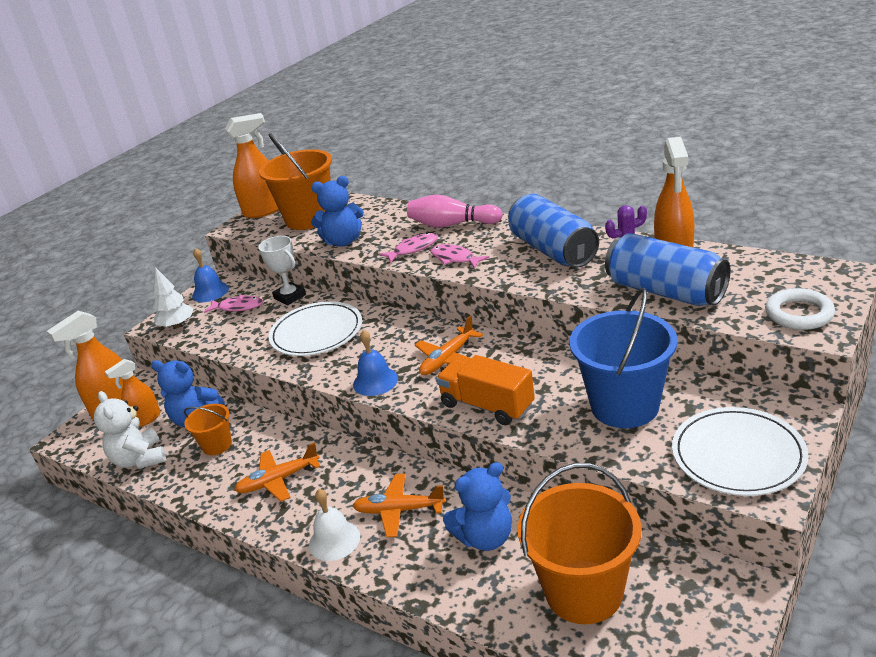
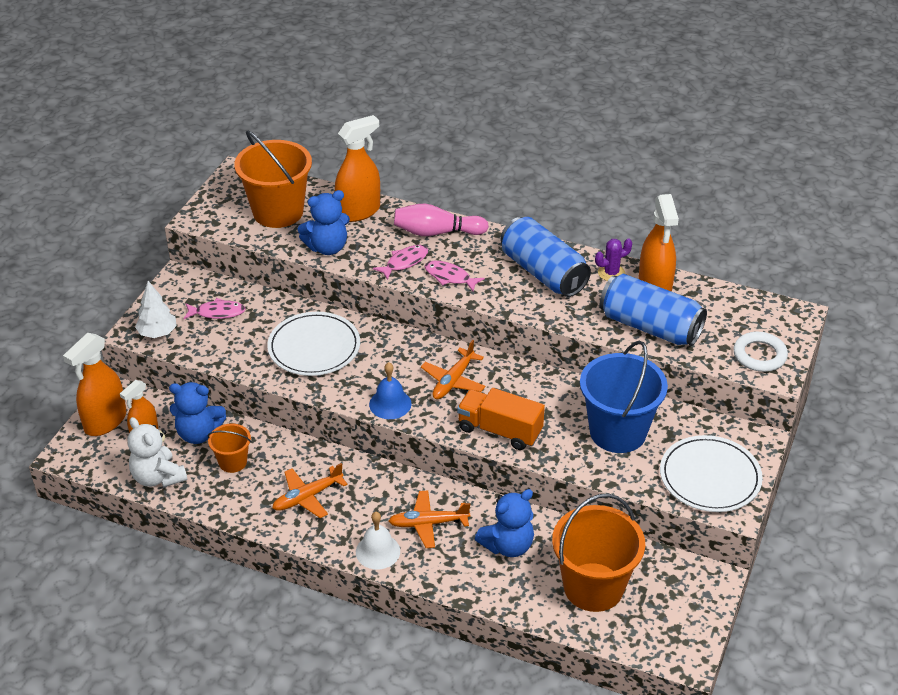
camera: 15 degrees left, 10 degrees up
blue bell [192,248,229,302] -> none
orange spray bottle [225,113,279,218] -> orange spray bottle moved to [335,115,380,222]
white trophy [258,236,306,306] -> none

